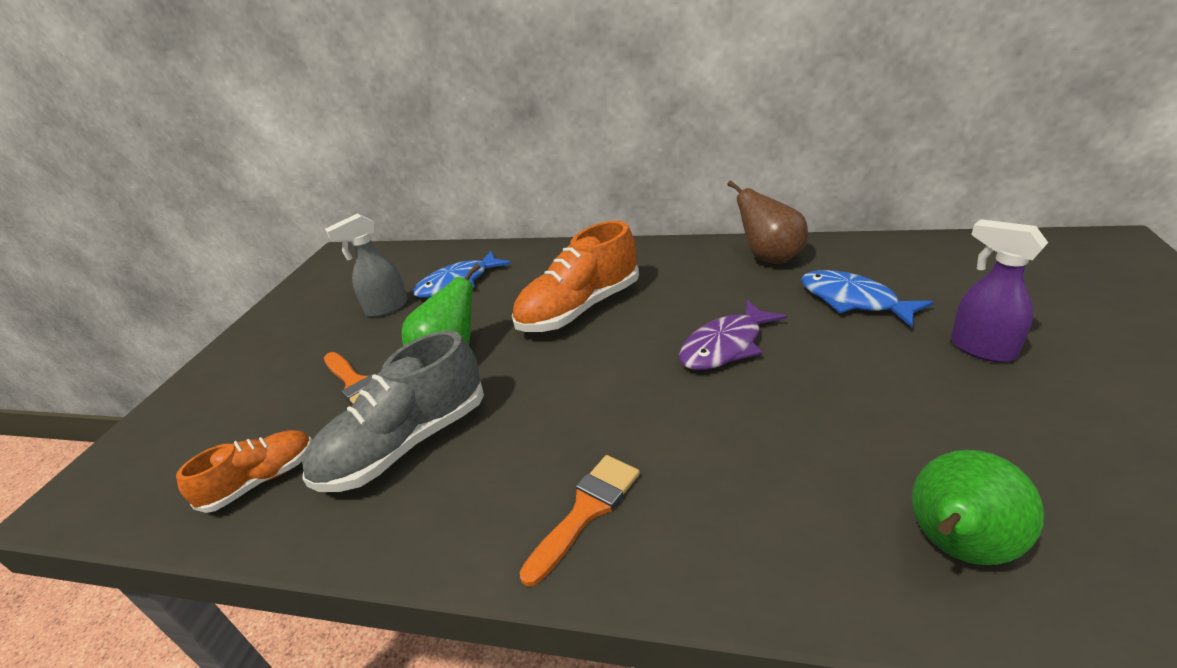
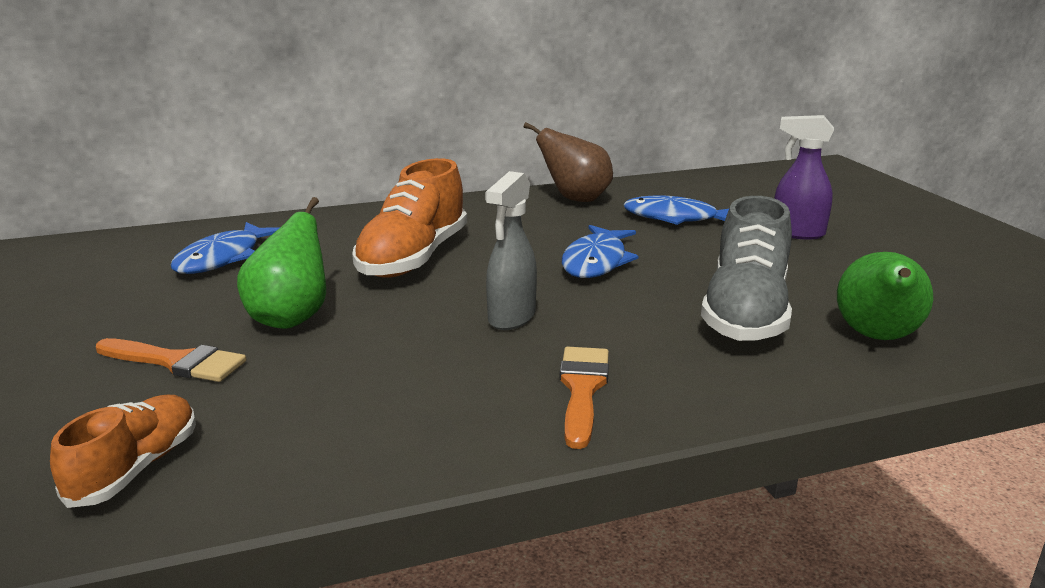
camera: 35 degrees left, 10 degrees down
grey shoe [302,331,484,492] -> grey shoe moved to [701,196,792,341]
grey spray bottle [325,213,408,317] -> grey spray bottle moved to [485,171,537,330]
purple fish [679,300,787,370] -> blue fish [562,225,639,278]

